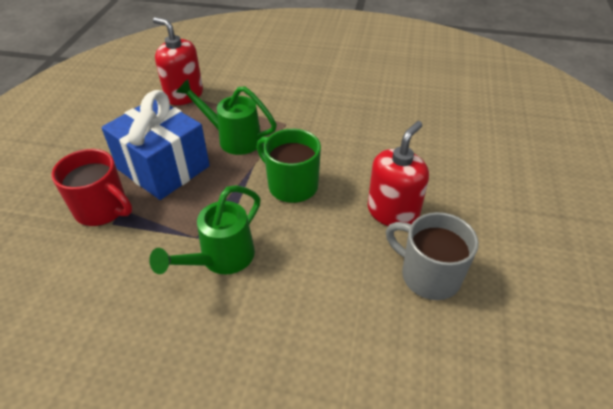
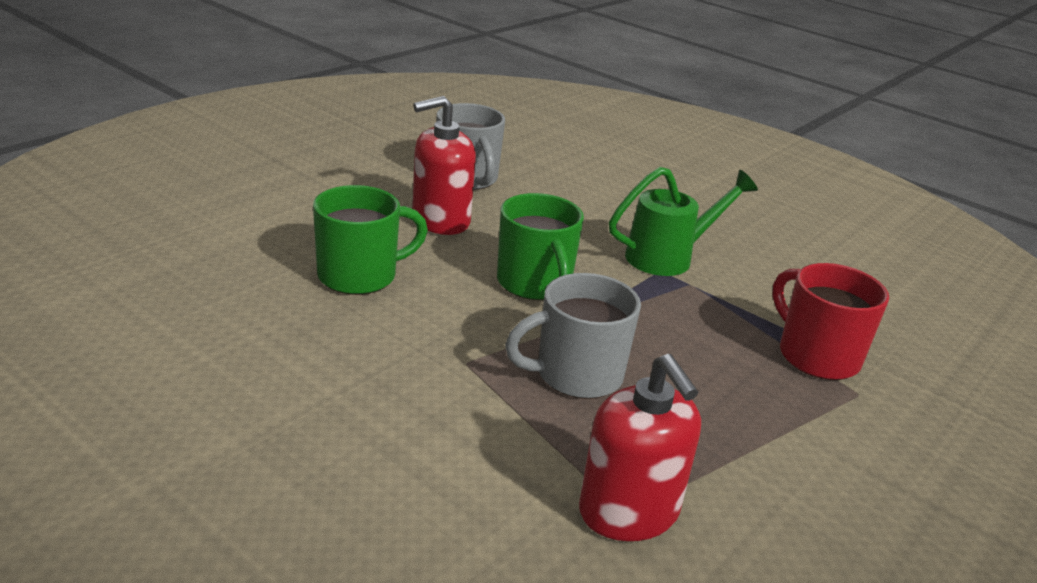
camera: 155 degrees left, 15 degrees down
blue gift [101,90,210,200] -> none
green watering can [176,79,277,155] -> grey mug [505,273,641,399]
none -> green mug [313,185,428,295]

